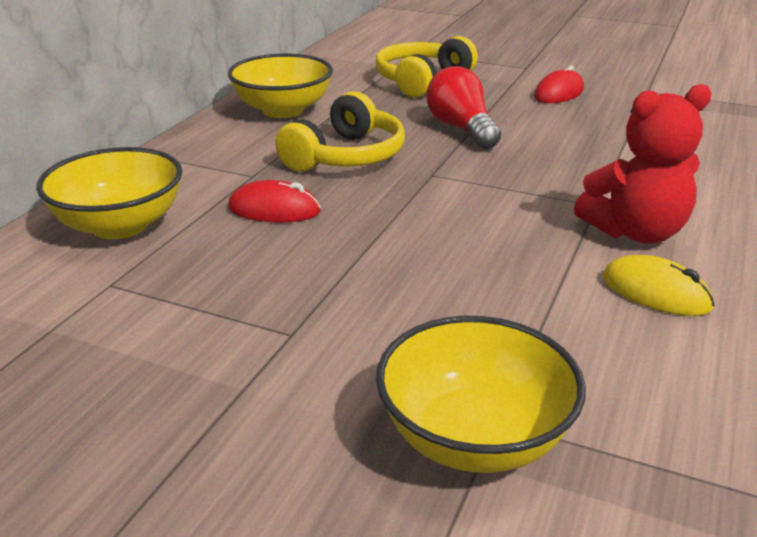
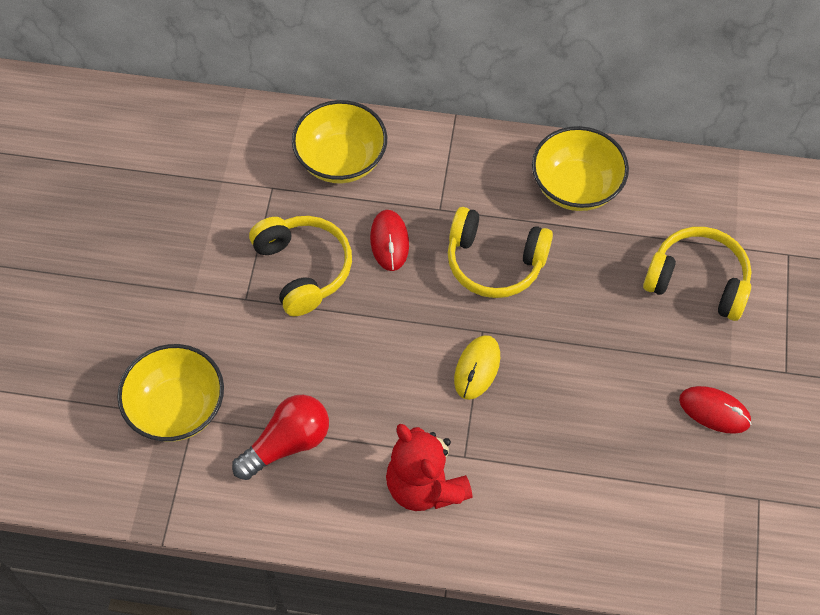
camera: 75 degrees right, 30 degrees up
red light bulb [426,66,501,149] -> red light bulb moved to [232,395,329,480]
yellow mouse [603,255,715,316] -> yellow mouse moved to [454,335,500,400]
none -> yellow headphones [249,216,352,316]

